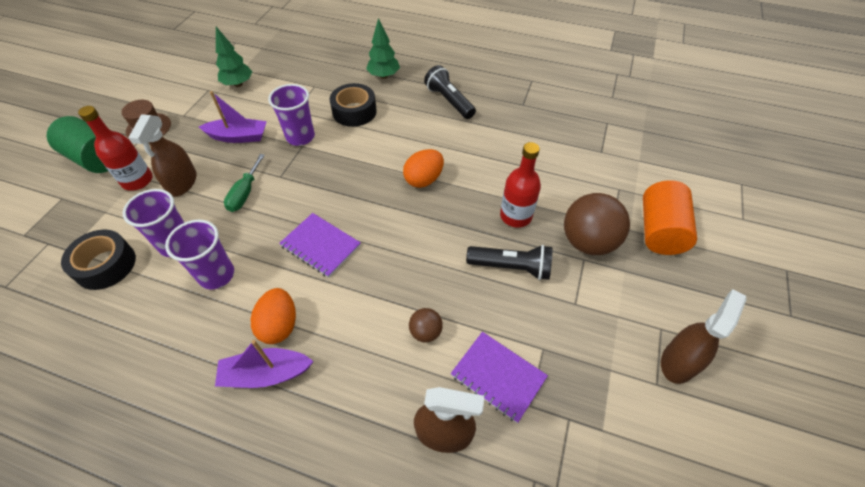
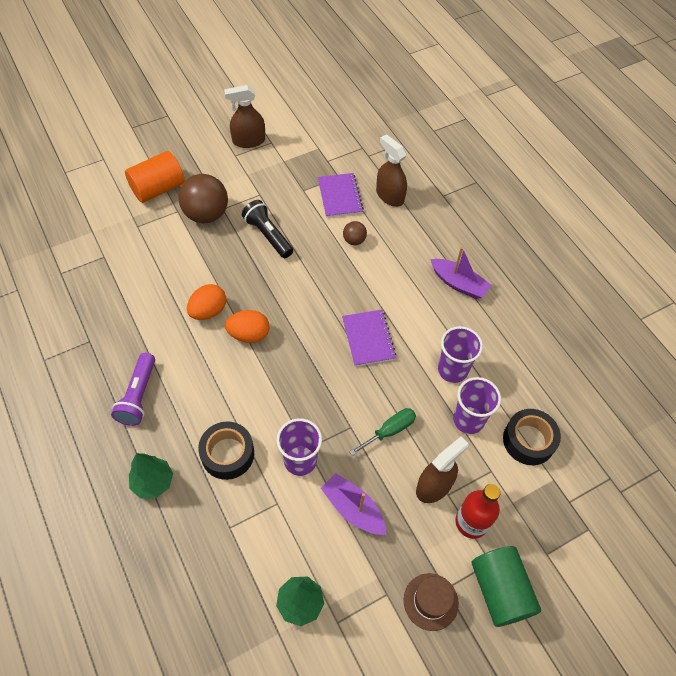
camera: 140 degrees left, 5 degrees up
orange egg [251,288,296,344] -> orange egg moved to [187,284,226,320]
black flashlight [424,65,476,119] -> purple flashlight [111,353,155,426]
red bottle [500,142,541,228] -> none

